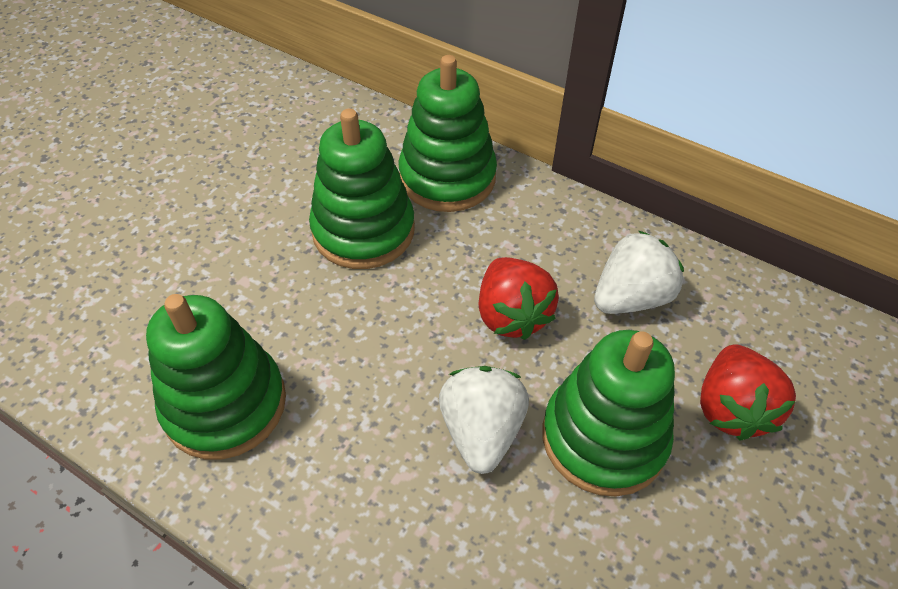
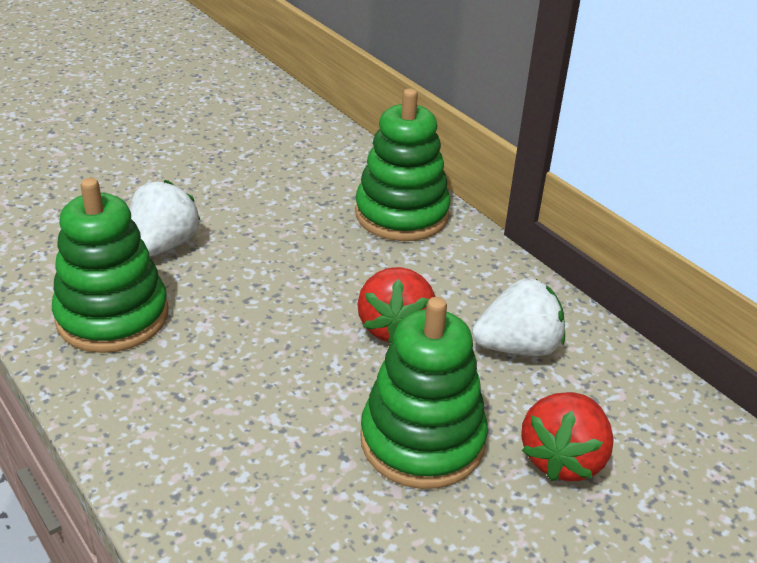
camera: 20 degrees right, 15 degrees down
green stacking toy [309,109,415,269] -> none
white strawberry [439,366,529,474] -> white strawberry moved to [130,180,201,257]

